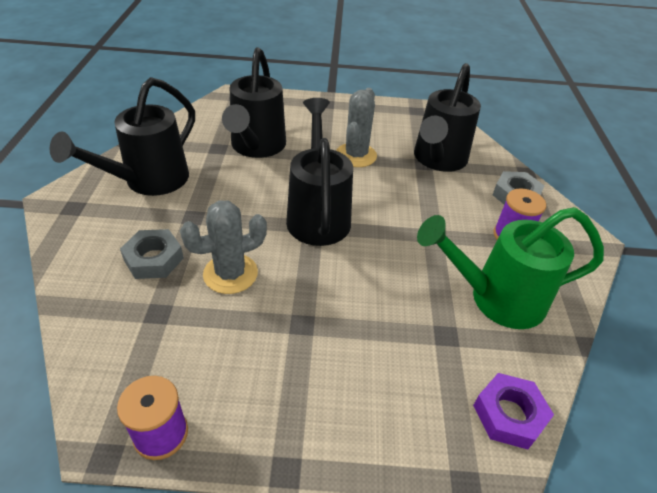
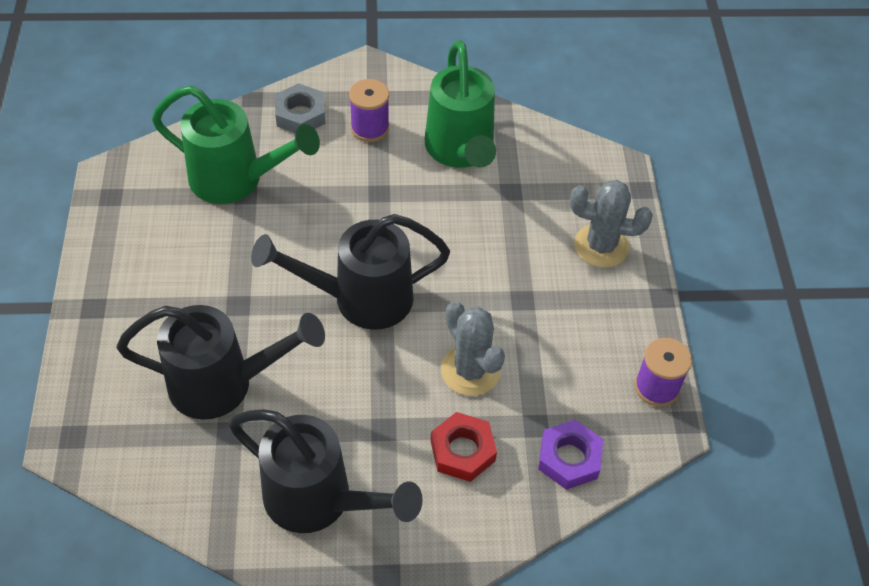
camera: 95 degrees left, 10 degrees up
grey nut [120,229,184,279] -> red nut [431,412,497,482]
grey cactus [336,88,377,167] -> grey cactus moved to [570,180,653,268]
black watering can [414,63,481,172] -> green watering can [152,85,320,204]
purple nut [473,373,554,449] -> purple nut moved to [538,420,603,490]

